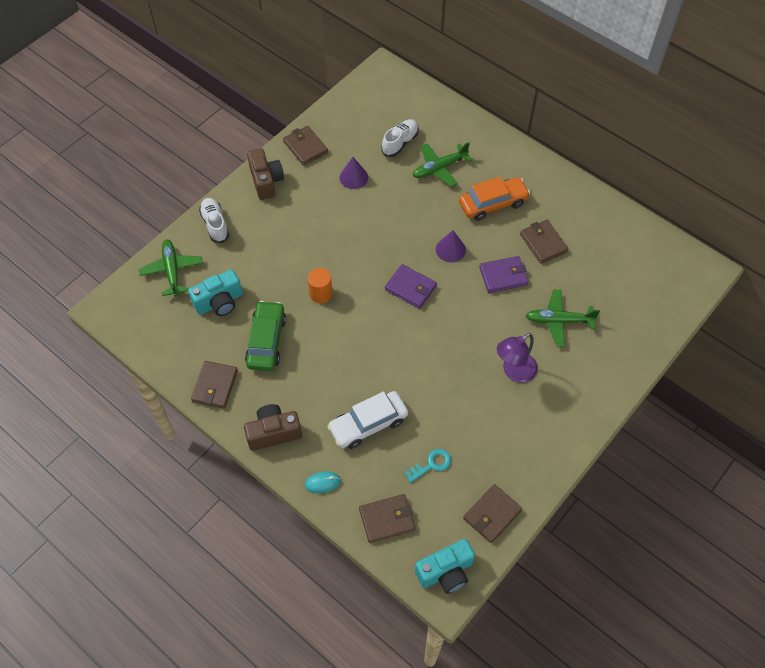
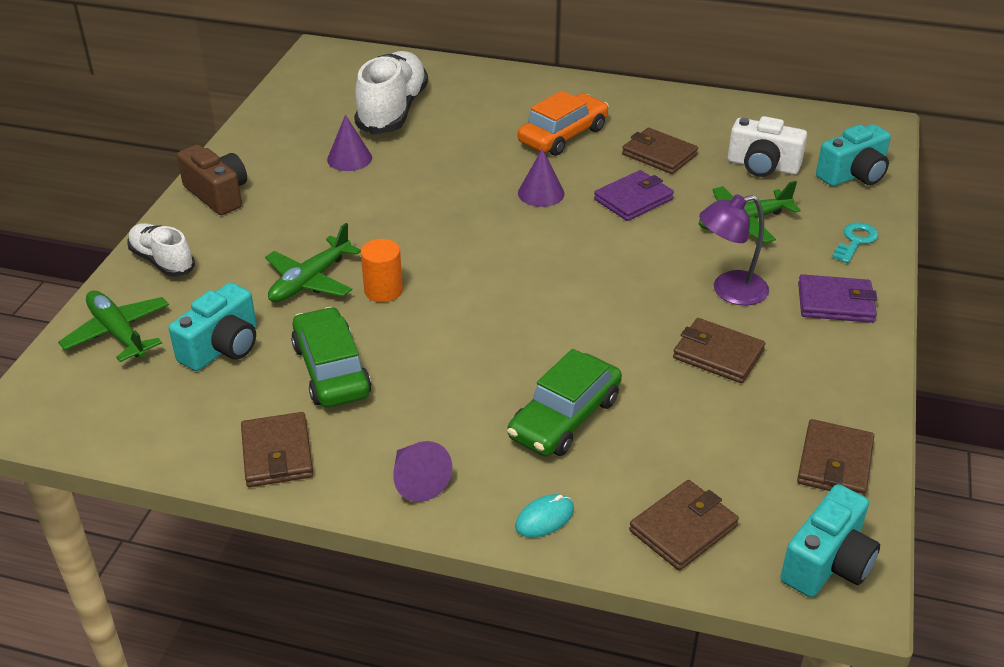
camera: 25 degrees left, 20 degrees down
brown camera [244,404,302,451] -> purple cone [393,441,452,502]
brown wallet [283,126,328,166] -> brown wallet moved to [673,318,765,383]
white car [327,391,408,449] -> green car [507,349,622,456]
white shoe [381,119,419,157] -> white shoe [354,51,428,135], size x1.74
purple wallet [385,264,437,309] -> purple wallet moved to [798,274,877,323]
turquoise key [405,449,451,483] -> turquoise key moved to [832,222,878,263]
green plane [413,142,473,187] -> green plane moved to [265,223,361,302]
purple lamp [497,333,538,383] -> purple lamp turned 45 degrees clockwise [699,194,769,306]
none -> white camera [728,116,807,177]
none -> turquoise camera [816,124,891,186]

